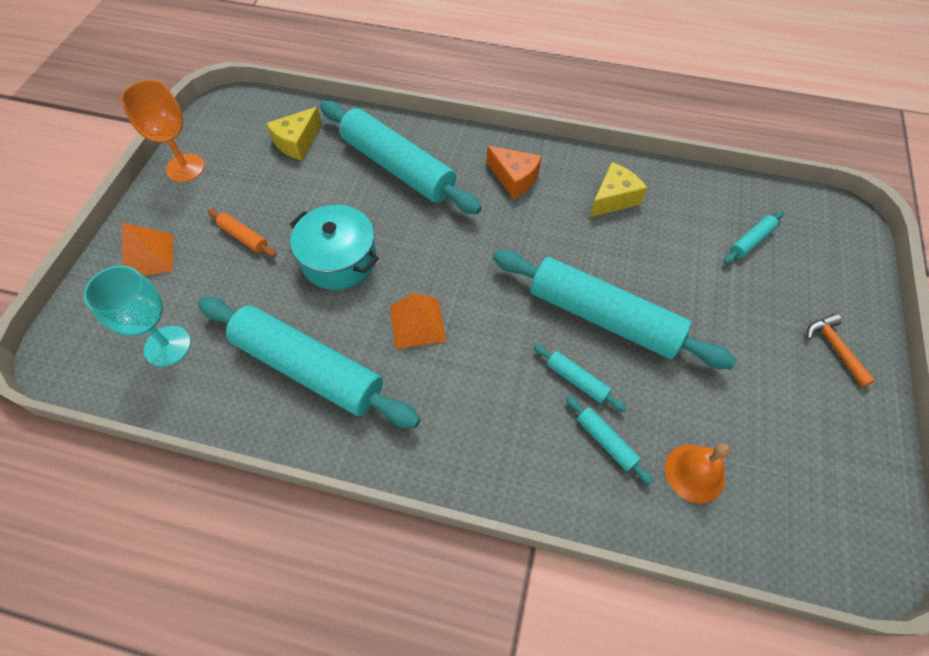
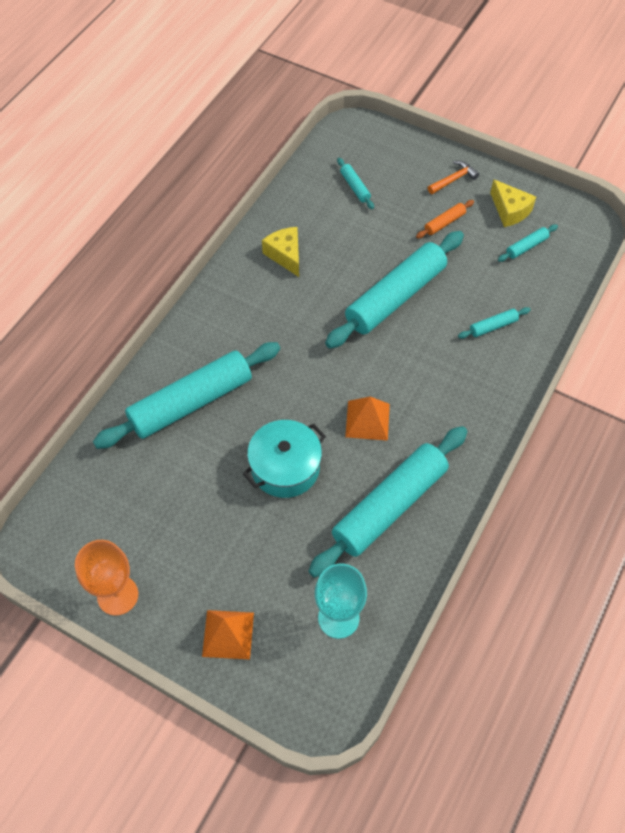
camera: 75 degrees left, 0 degrees up
orange rolling pin [208,209,277,257] -> orange rolling pin moved to [416,200,474,239]
yellow cheese [266,107,322,160] -> yellow cheese moved to [490,179,536,227]
orange cheese [487,146,542,199] -> none
turquoise rolling pin [533,344,627,412] -> turquoise rolling pin moved to [498,224,558,262]
orange bell [665,443,730,503] -> none
orange hammer [807,313,875,387] -> orange hammer turned 150 degrees clockwise [428,161,479,194]

